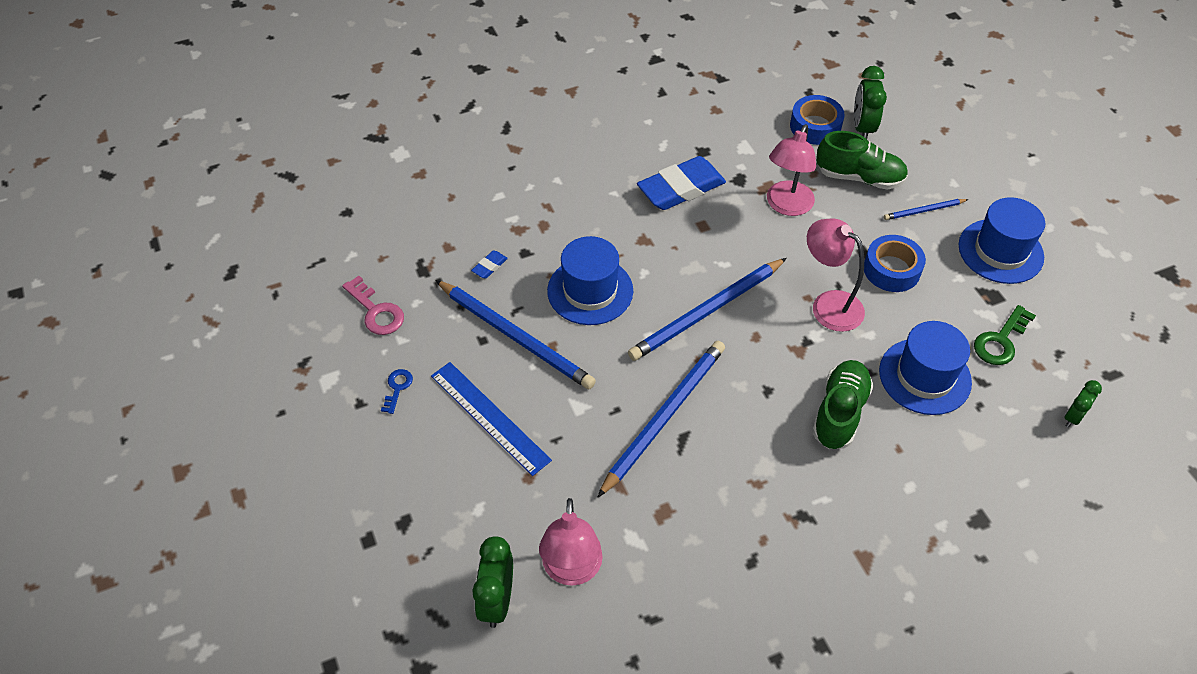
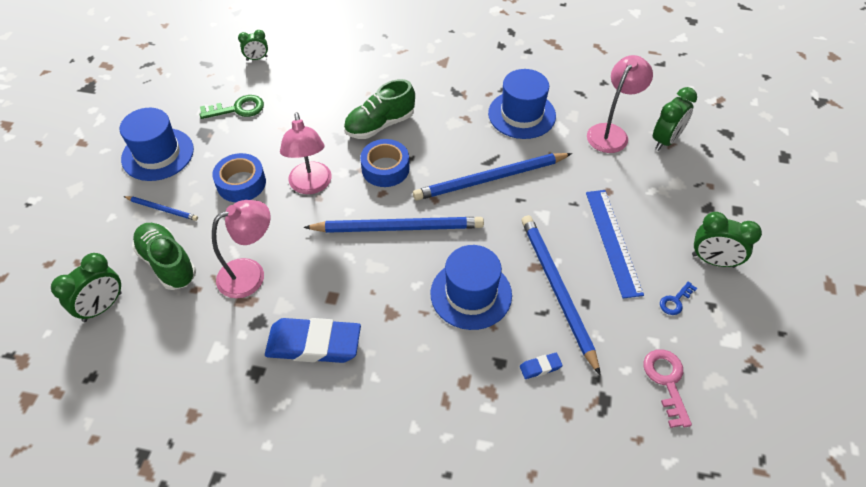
camera: 145 degrees left, 0 degrees up
blue tape [790,95,845,145] -> blue tape moved to [360,139,410,187]
blue hat [879,321,972,415] -> blue hat moved to [488,69,556,139]
none -> green clock [692,212,762,268]

